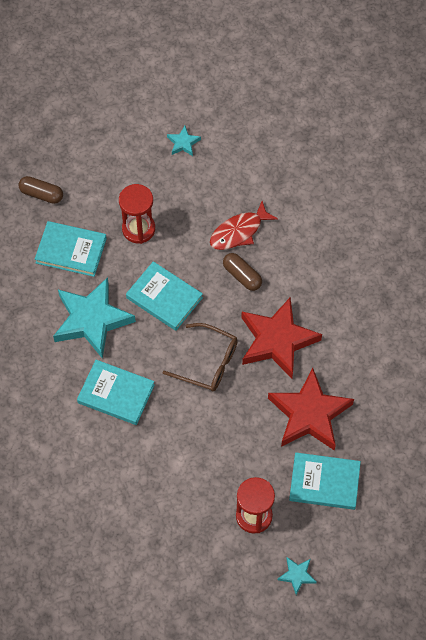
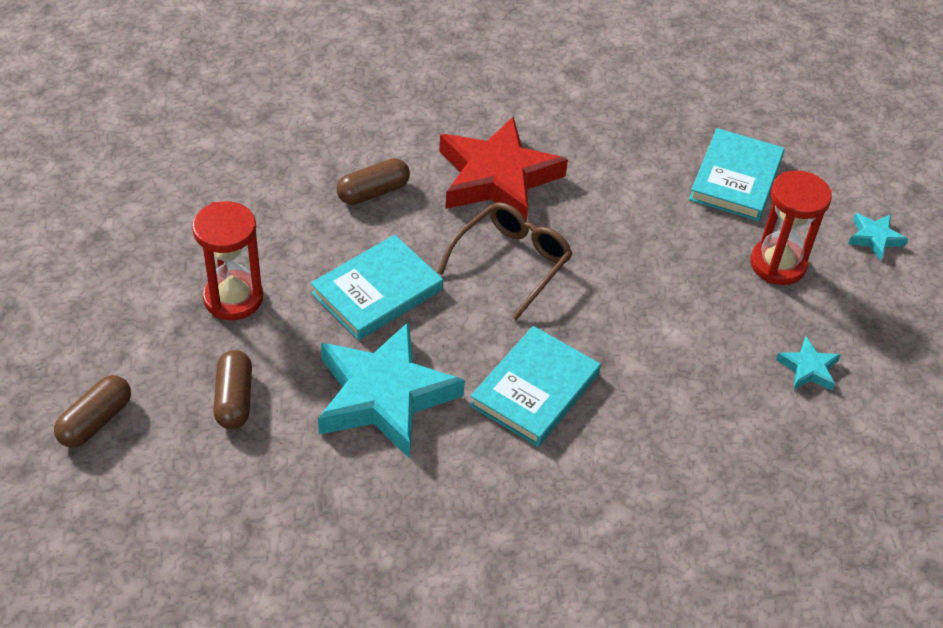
camera: 80 degrees left, 15 degrees down
turquoise book [35,221,107,277] -> brown capsule [213,350,252,429]
turquoise star [167,126,201,156] -> turquoise star moved to [776,337,840,391]
red fish [210,201,278,250] -> none
red star [268,368,354,451] -> none

